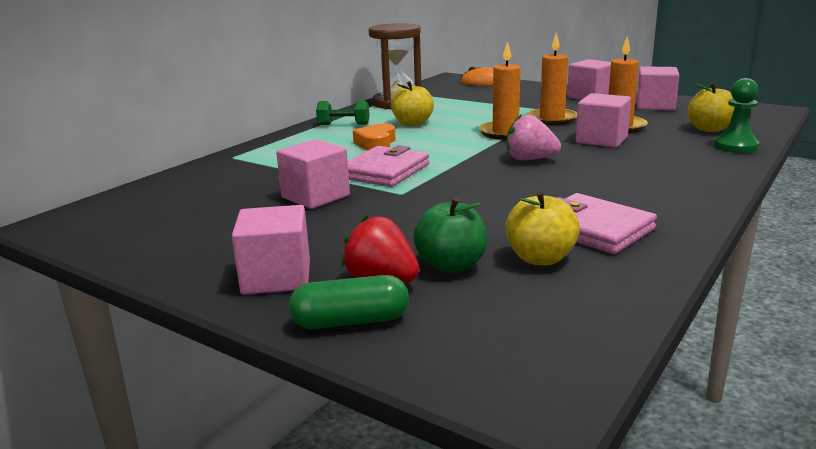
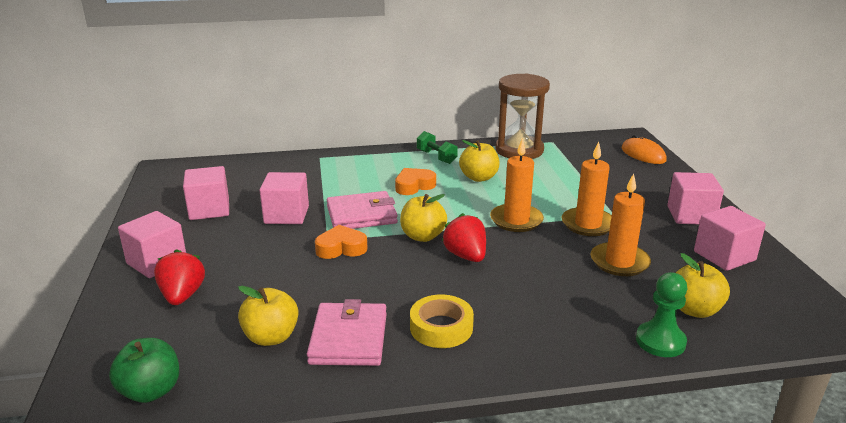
camera: 45 degrees right, 5 degrees up
green capsule [289,275,409,329] -> none
green apple [413,197,487,273] -> green apple moved to [109,338,179,403]
pink strawberry [507,114,561,160] -> red strawberry [442,213,486,262]
pink cube [576,93,631,148] -> pink cube moved to [183,166,229,220]
none -> orange heart [315,225,367,259]
none -> yellow apple [400,194,447,242]
none -> yellow tape [410,294,474,348]

